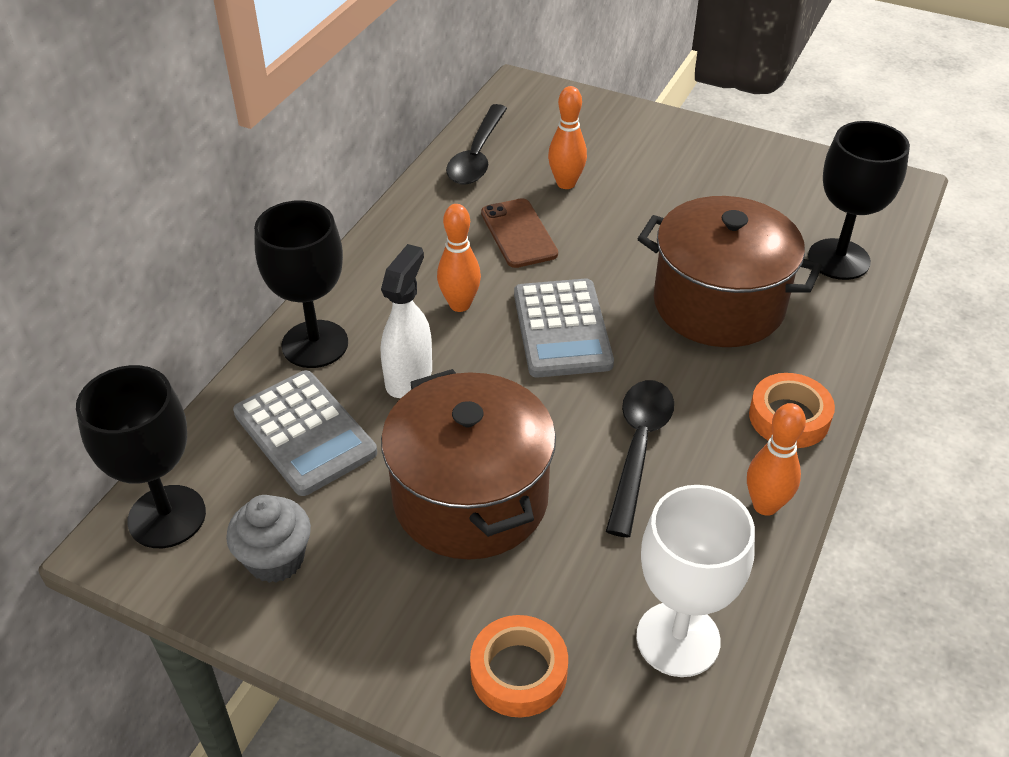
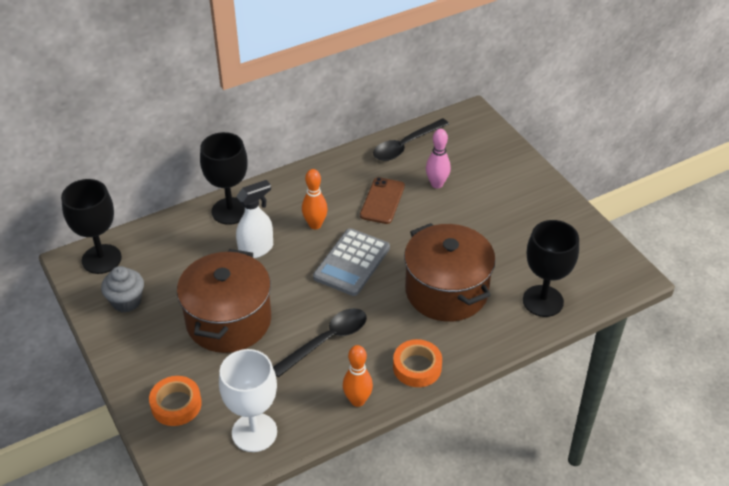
camera: 35 degrees right, 0 degrees up
grey calculator [233,370,377,496] -> none
orange bowling pin [548,86,587,189] -> pink bowling pin [426,129,451,188]

